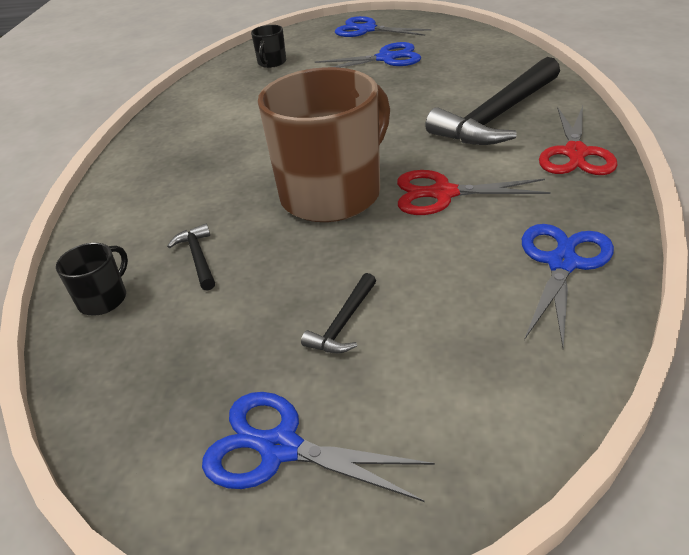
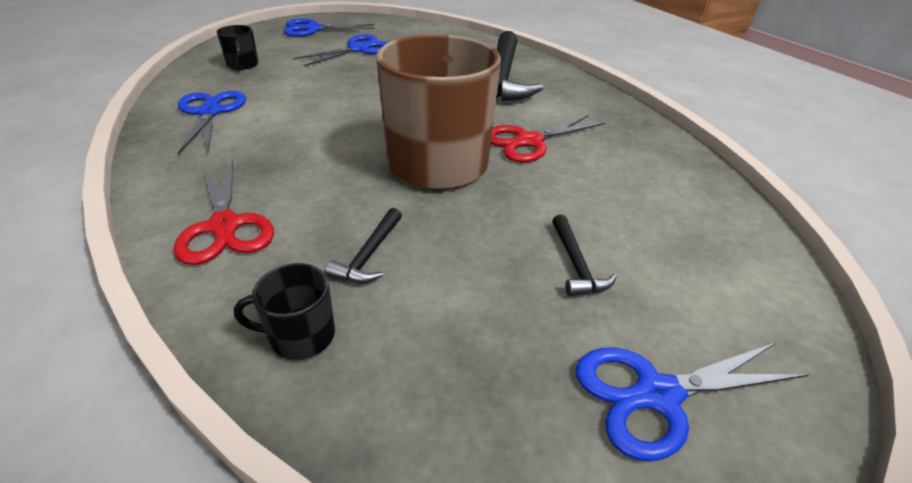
camera: 40 degrees left, 0 degrees up
black mug [56,243,128,315] -> black mug turned 90 degrees counterclockwise [234,263,335,360]
black hammer [167,224,215,291] -> black hammer turned 105 degrees counterclockwise [325,208,402,283]
blue scissors [522,224,614,347] -> blue scissors moved to [178,91,246,154]
red scissors [539,106,618,175] -> red scissors moved to [174,160,274,265]

